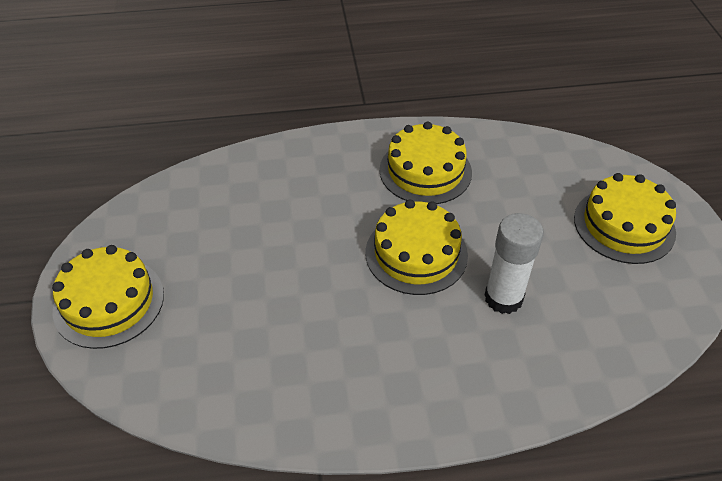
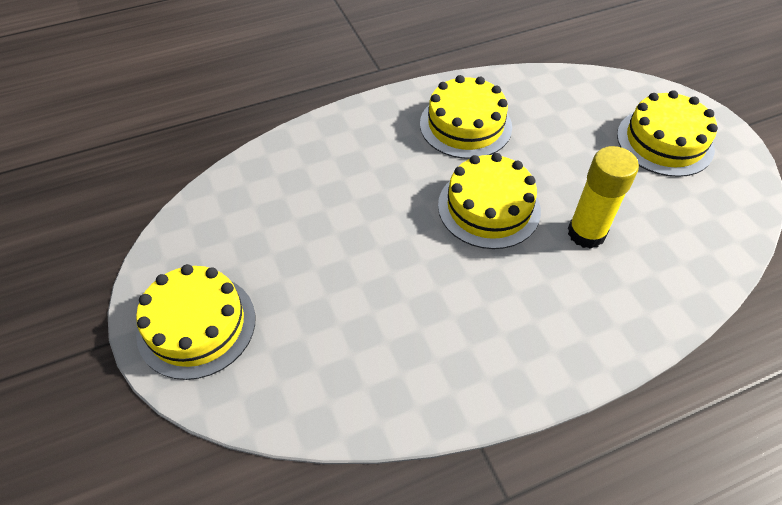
camera: 15 degrees left, 5 degrees up
white glue stick [485,213,544,314] -> yellow glue stick [568,146,639,249]

